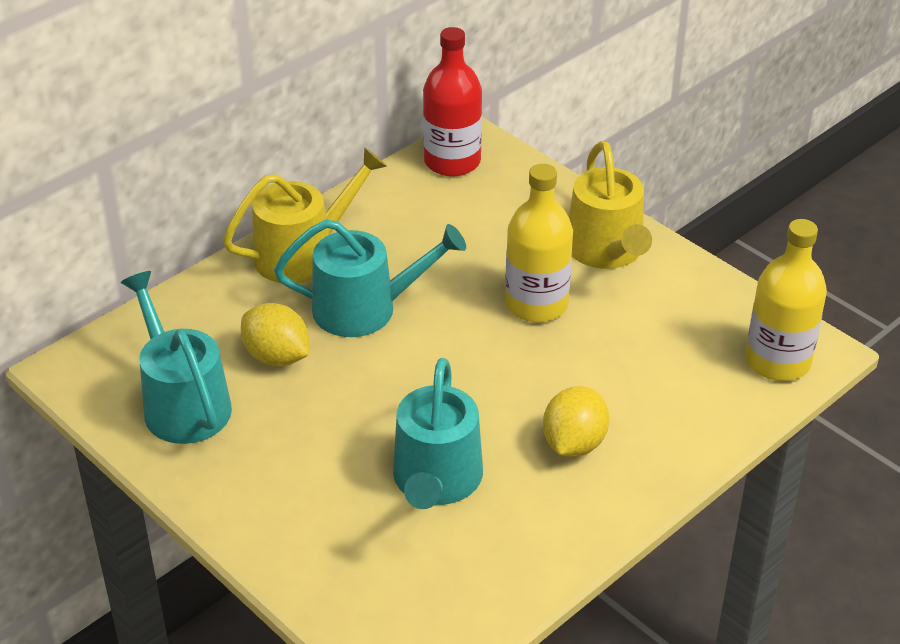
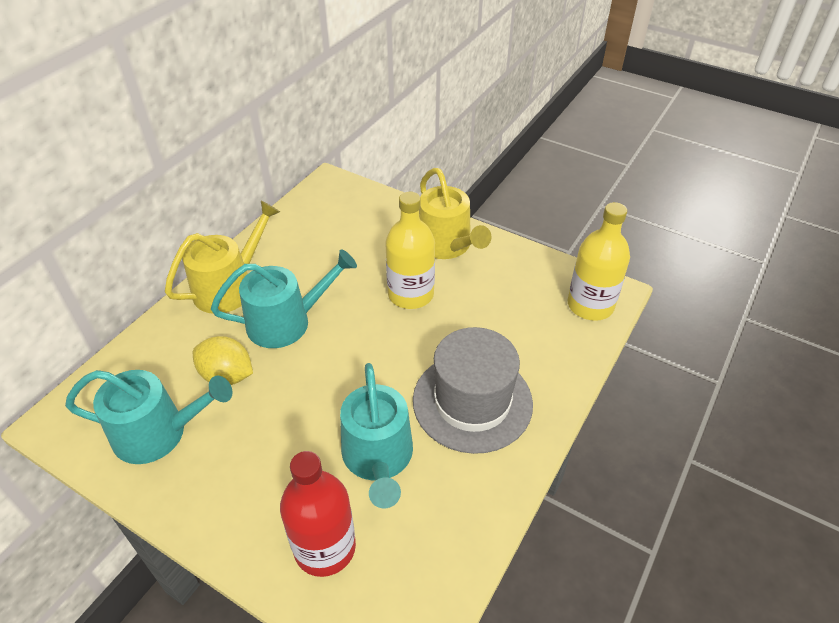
camera: 15 degrees left, 5 degrees up
turquoise watering can [121,271,232,444] -> turquoise watering can turned 135 degrees clockwise [65,370,233,464]
red bottle [423,27,482,177] -> red bottle moved to [280,451,356,577]
yellow lemon [543,386,609,457] -> grey hat [413,327,533,454]

